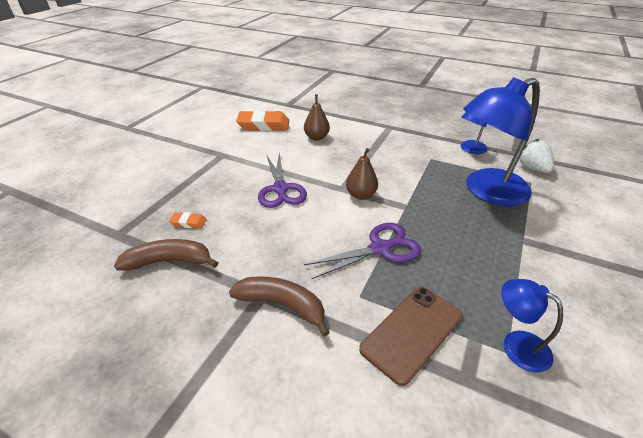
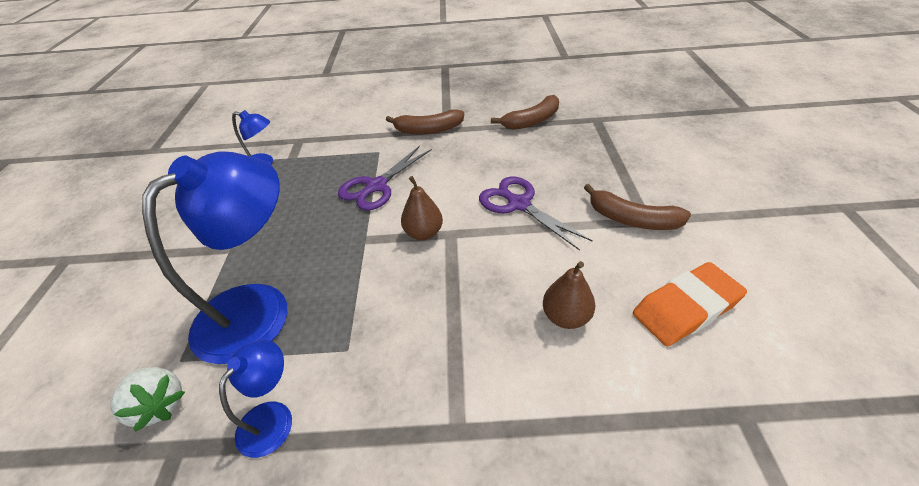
camera: 155 degrees right, 5 degrees up
orange eraser [169,212,207,228] -> none
brown phone [359,287,462,386] -> none
none -> brown banana [584,184,691,230]

